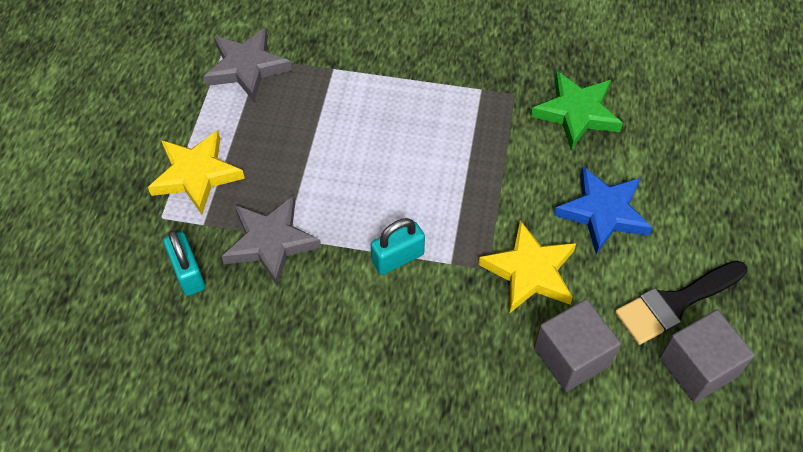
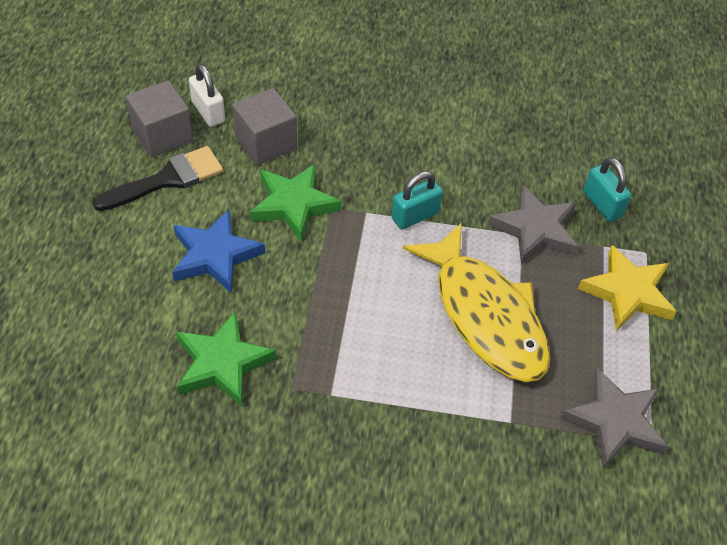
camera: 175 degrees right, 5 degrees down
yellow star [478,220,576,314] -> green star [250,164,342,241]
none -> white padlock [189,64,225,127]
none -> yellow fish [403,223,550,382]

